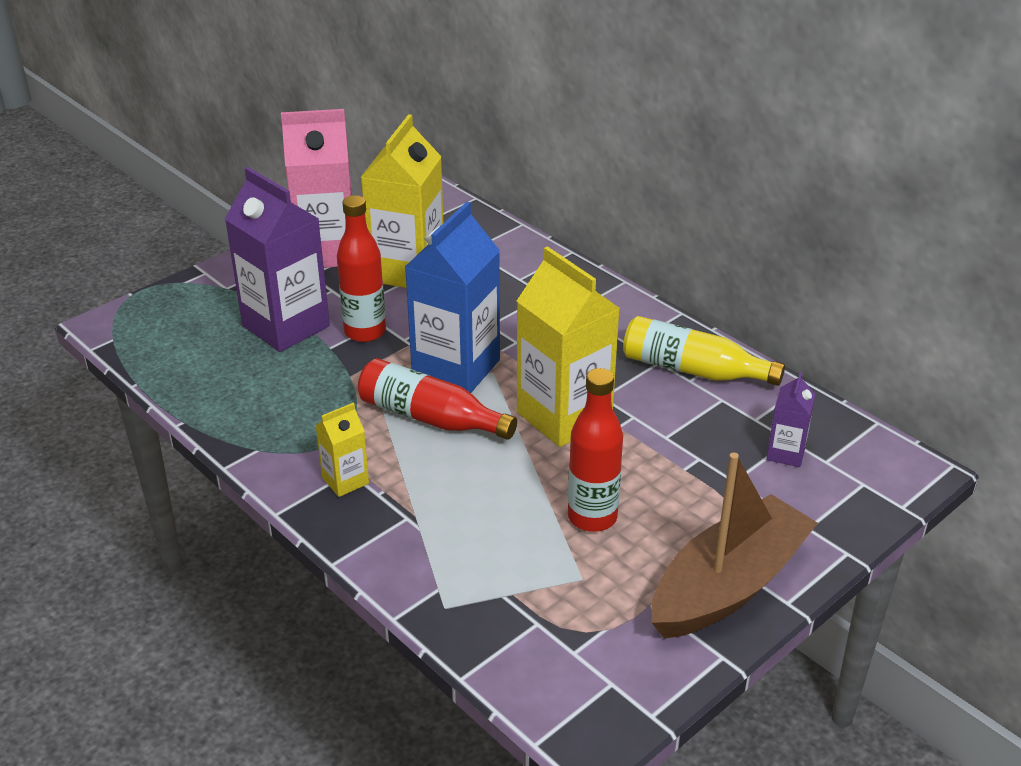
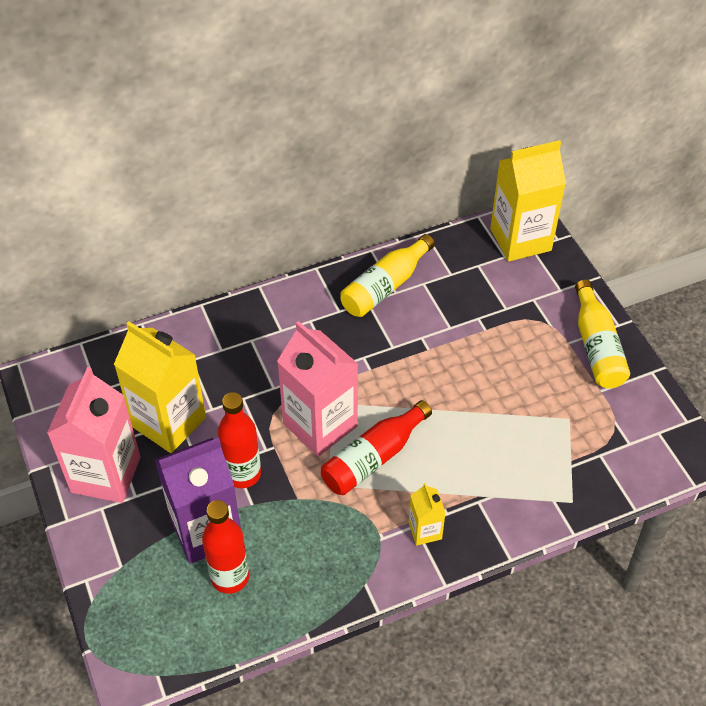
camera: 70 degrees left, 15 degrees up
blue carton [405,202,500,393] -> pink carton [277,321,358,456]
yellow carton [517,246,620,447] -> yellow carton moved to [490,140,566,261]
red bottle [568,368,623,532] -> red bottle moved to [202,500,249,594]
brown boat [652,452,818,639] -> yellow bottle [575,280,630,388]
purple carton [766,372,815,467] -> none

